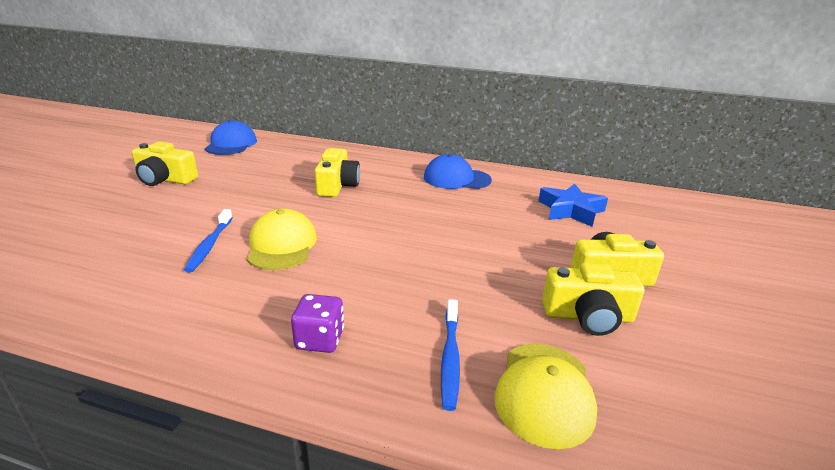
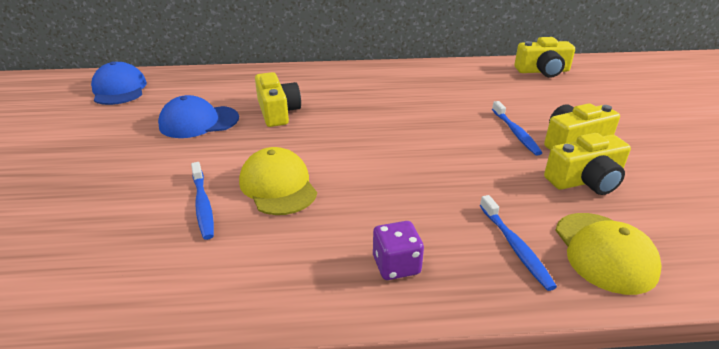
camera: 20 degrees left, 5 degrees up
yellow camera [132,141,198,186] -> yellow camera moved to [514,37,575,78]
blue cap [424,154,492,189] -> blue cap moved to [158,95,239,138]
blue star [538,183,608,227] -> none
none -> blue toothbrush [492,101,542,156]

